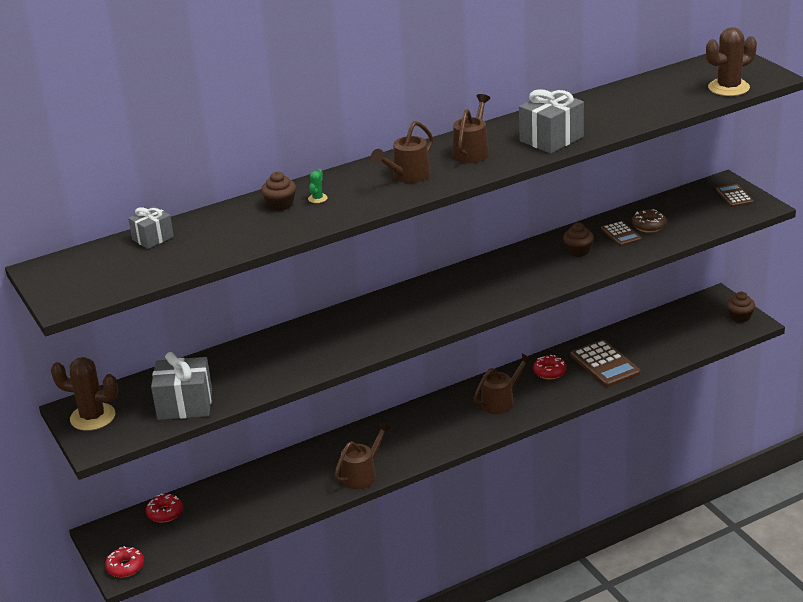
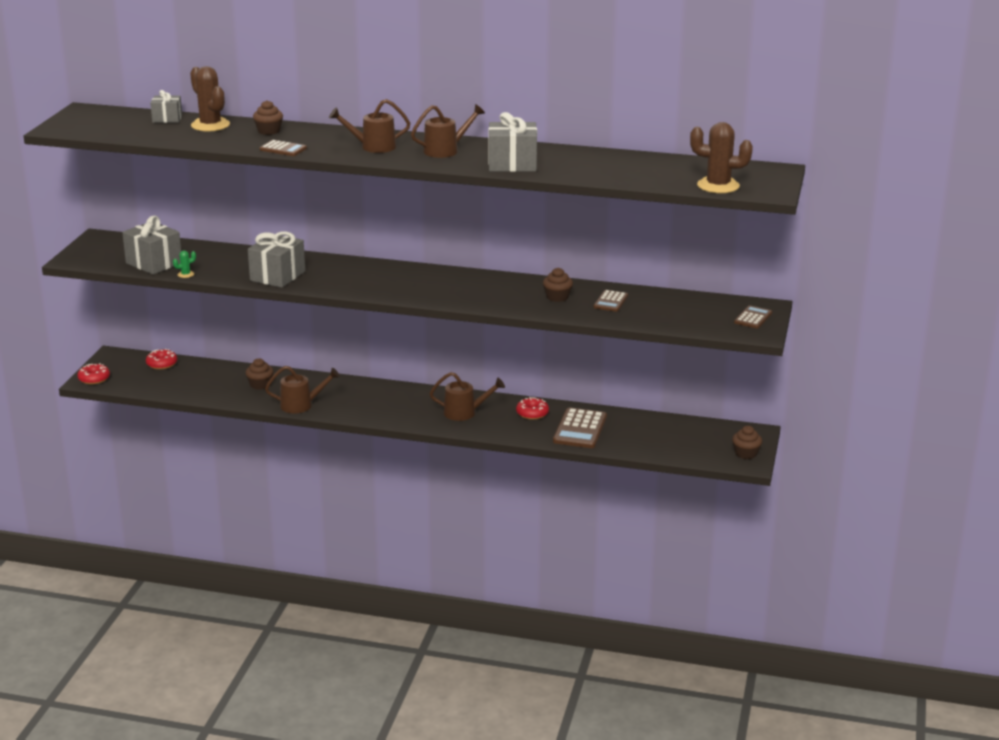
camera: 40 degrees right, 5 degrees down
brown cactus [51,357,118,431] -> brown cactus moved to [190,66,230,132]
green cactus [308,169,328,203] -> green cactus moved to [173,251,196,278]
brown donut [632,209,667,233] -> none
none -> brown cupcake [245,358,274,390]
none -> grey gift [248,231,305,288]
none -> brown calculator [260,140,307,156]

